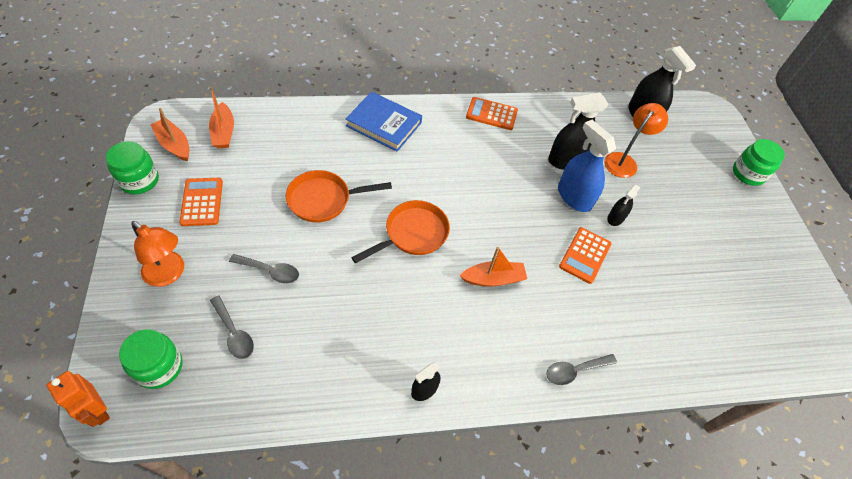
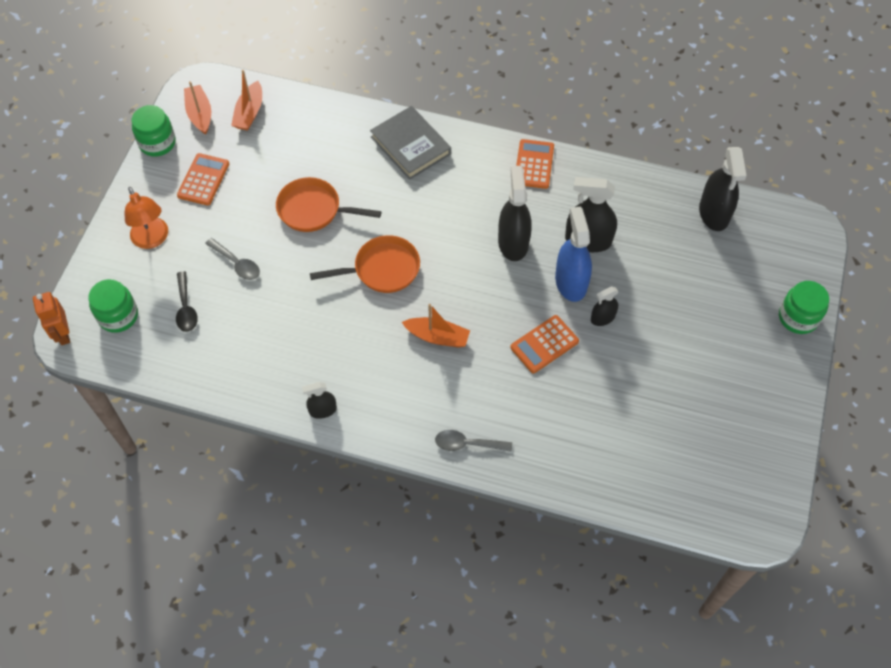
camera: 30 degrees right, 5 degrees up
grey spoon [210,295,254,359] -> black spoon [176,271,198,332]
blue book [346,92,422,152] -> grey book [370,106,451,180]
orange calculator [466,97,518,130] -> orange calculator turned 60 degrees clockwise [516,139,554,189]
orange lamp [604,103,668,178] -> none
none -> black spray bottle [498,166,532,261]

